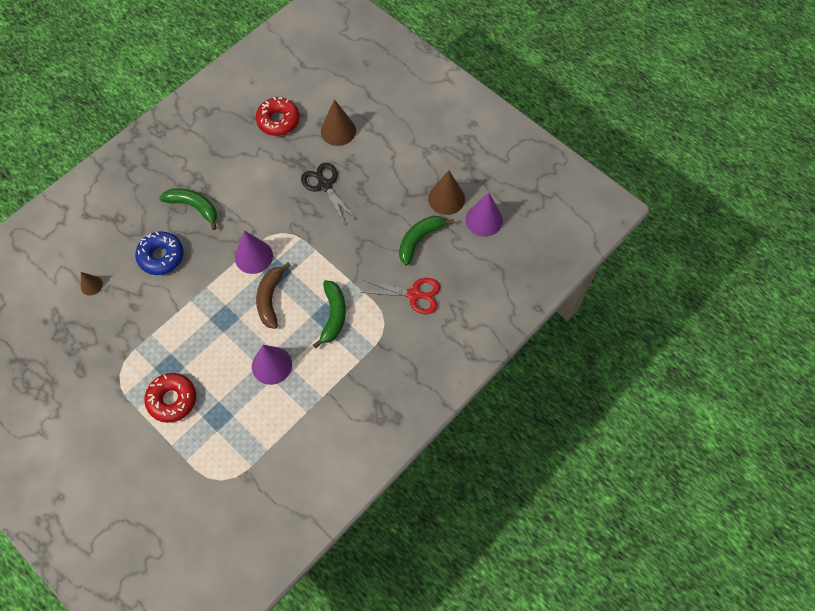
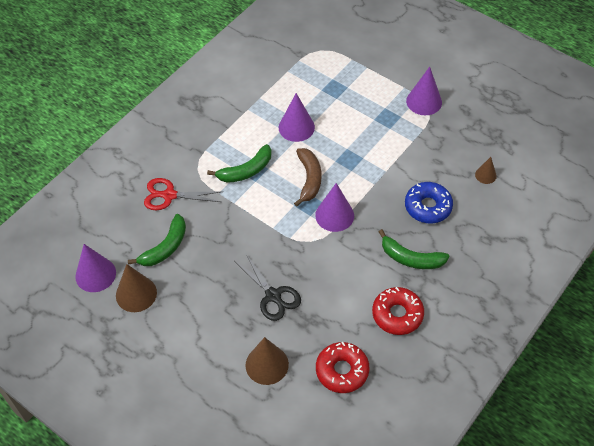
camera: 175 degrees right, 10 degrees down
red donut [144,373,196,423] -> red donut moved to [372,287,424,335]
green banana [313,280,346,349] -> green banana turned 120 degrees counterclockwise [207,144,272,183]
none -> purple cone [406,67,442,115]

